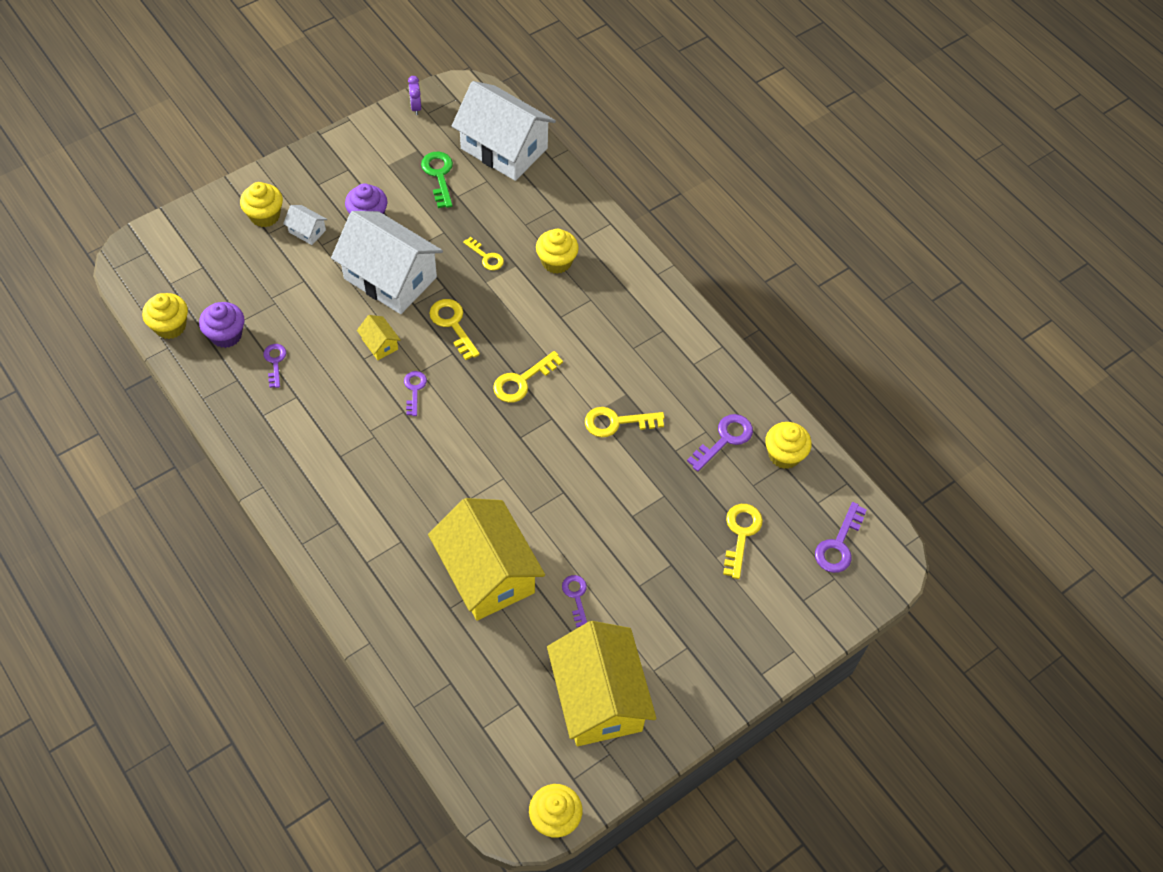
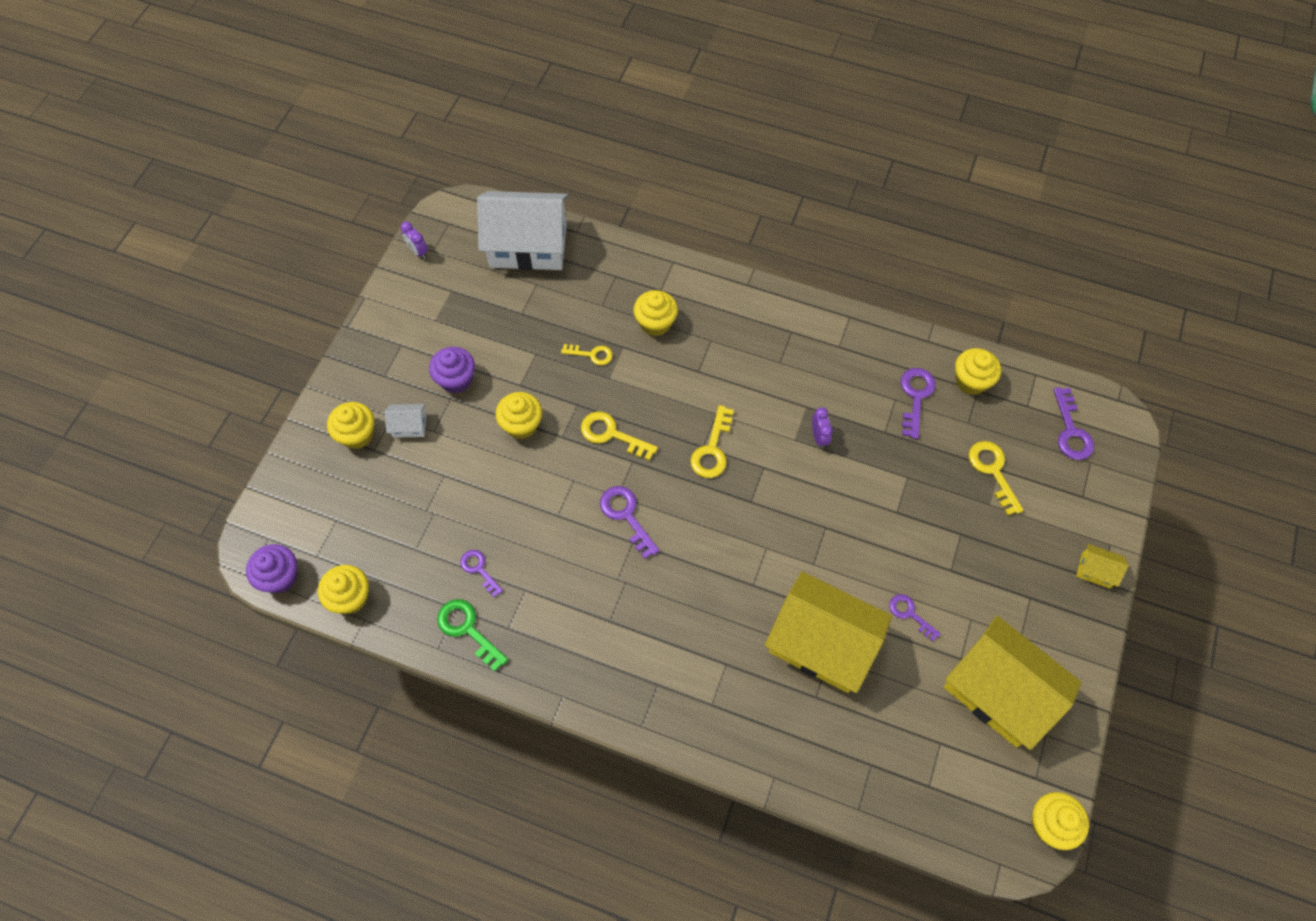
camera: 30 degrees left, 5 degrees up
purple cupcake [199,302,244,348] -> purple cupcake moved to [246,544,298,593]
white house [331,211,443,314] -> yellow cupcake [496,392,542,439]
yellow house [357,315,401,360] -> yellow house moved to [1076,544,1128,589]
purple key [404,371,427,416] -> purple key [600,486,659,559], size x1.52
green key [421,152,453,208] -> green key moved to [437,599,508,671]
yellow key [585,407,664,437] -> purple clock [812,407,833,448]

